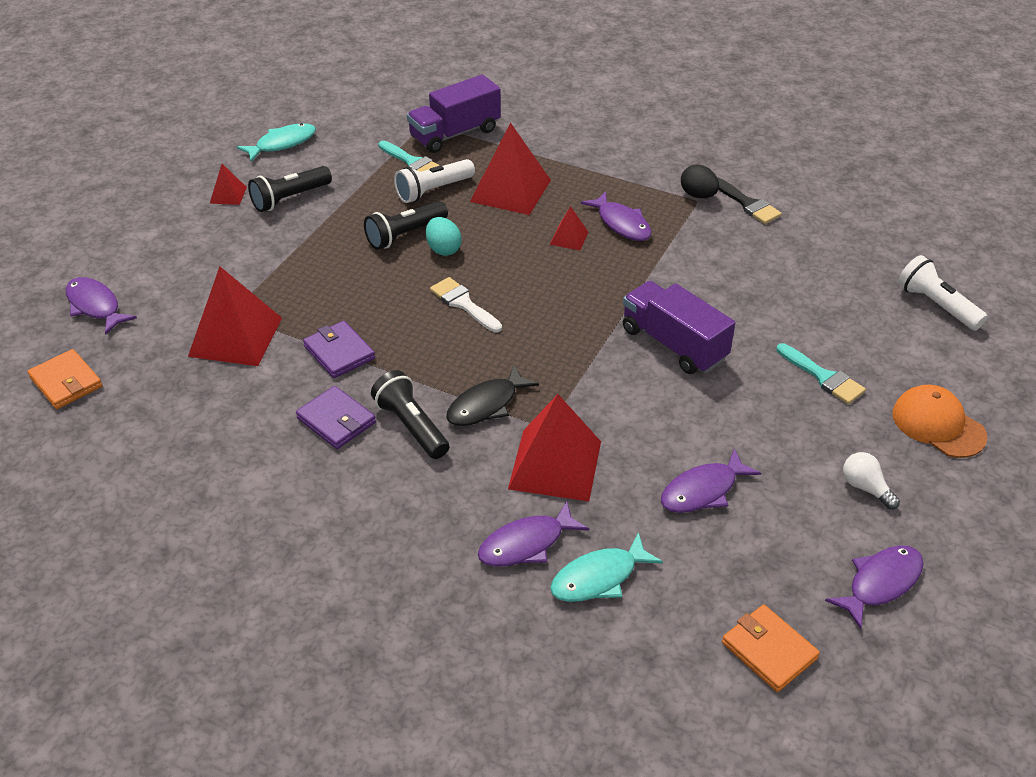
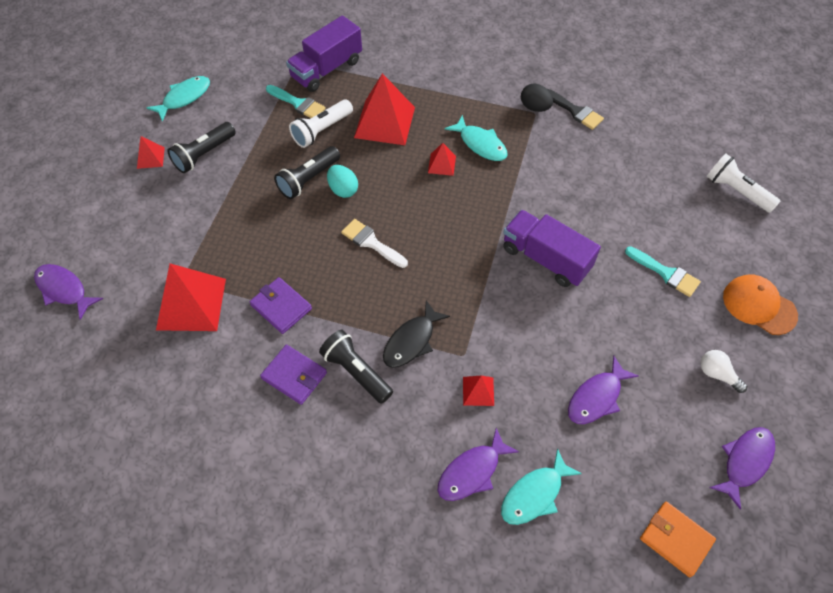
camera: 10 degrees left, 15 degrees up
orange wallet [28,349,103,409] -> none
red pyramid [508,394,601,502] -> red pyramid [463,376,494,406], size x0.48
purple fish [581,191,652,241] -> turquoise fish [445,115,508,161]

